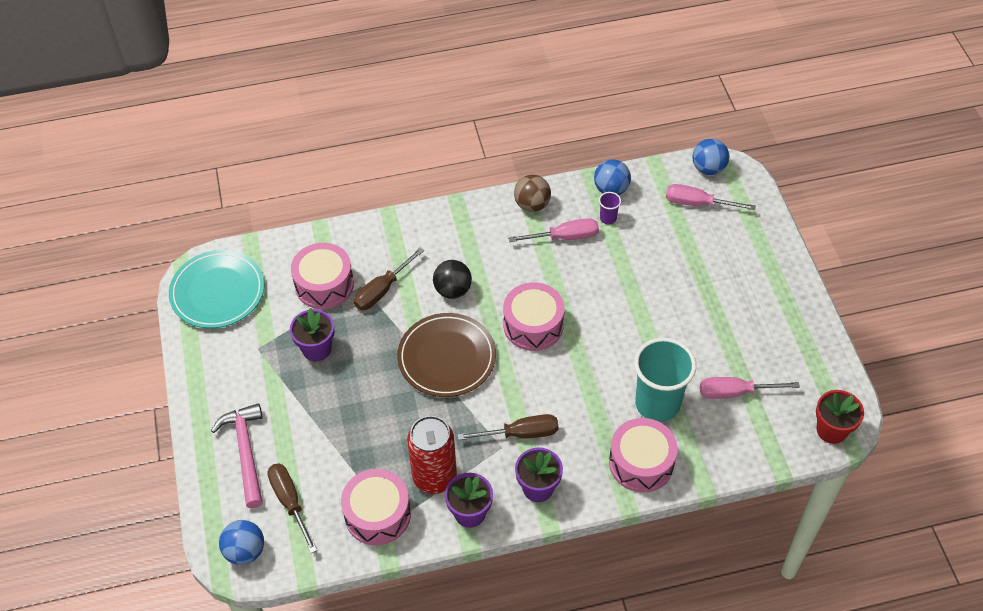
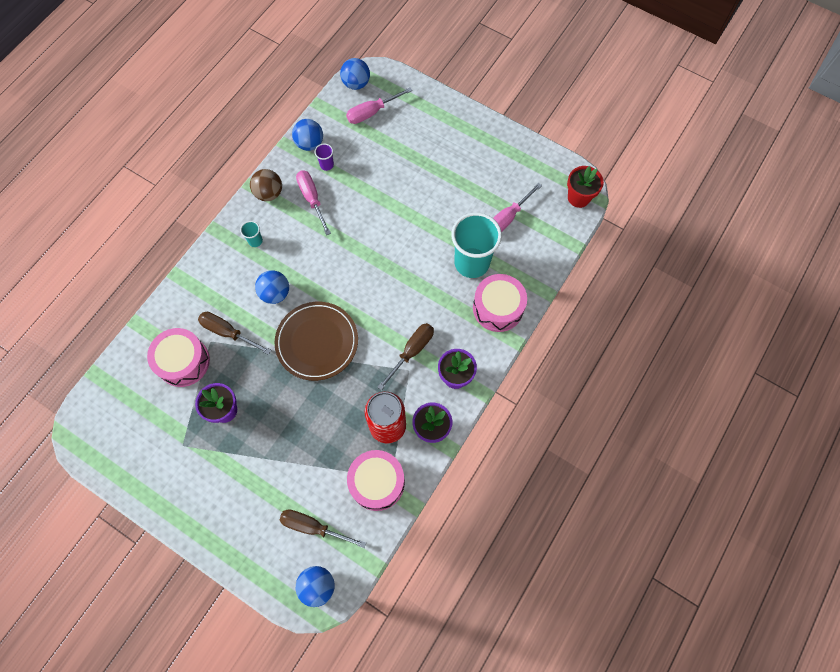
camera: 45 degrees left, 15 degrees up
turquoise plate [169,250,265,328] -> none
pink hammer [211,403,263,508] -> none
brown screwdriver [354,248,424,310] -> brown screwdriver turned 120 degrees clockwise [198,312,271,355]
black ball [433,260,472,299] -> blue ball [255,270,289,304]
pink drum [503,282,565,351] -> none
pink screwdriver [508,218,599,242] -> pink screwdriver turned 60 degrees counterclockwise [296,170,331,235]
none -> turquoise cup [240,221,263,247]

